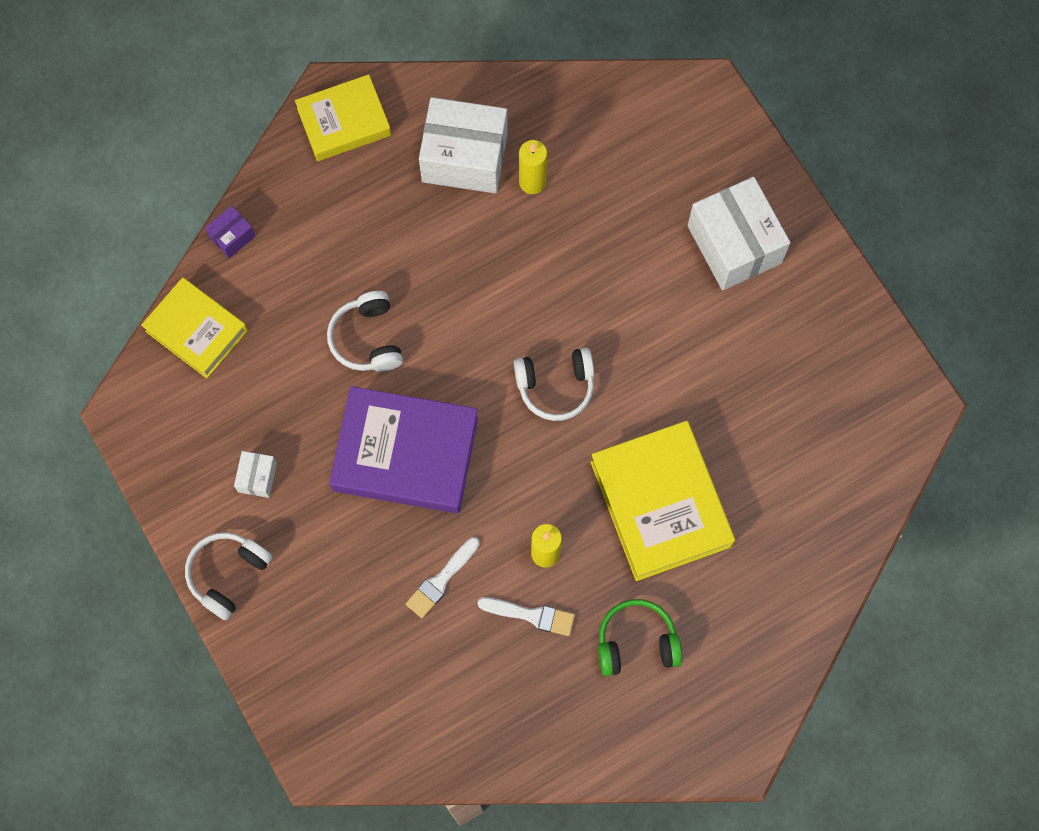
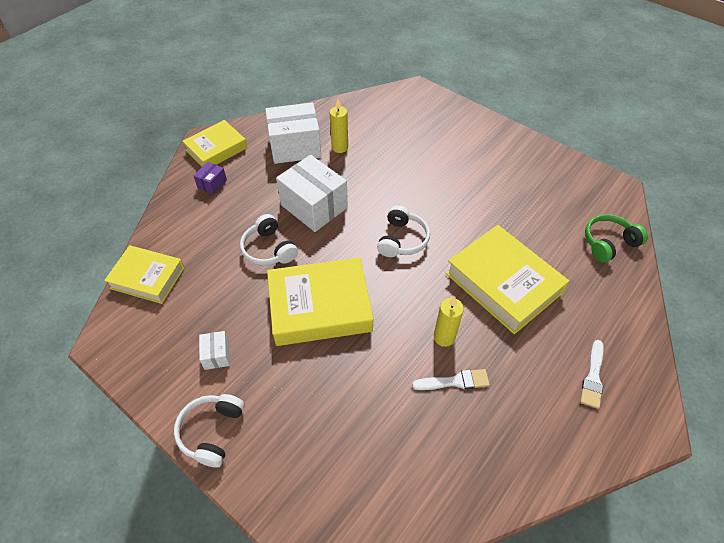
camera: 20 degrees left, 20 degrees down
purple box [205,206,256,258] -> purple box moved to [194,162,227,195]
purple book [329,386,478,514] -> yellow book [267,257,373,346]
white brush [406,537,480,618] -> white brush moved to [580,340,604,409]
white headphones [514,348,594,421] -> white headphones turned 45 degrees counterclockwise [377,205,430,257]
green headphones [598,599,682,676] -> green headphones moved to [585,214,648,263]
white box [688,177,790,290] -> white box moved to [276,155,348,232]

